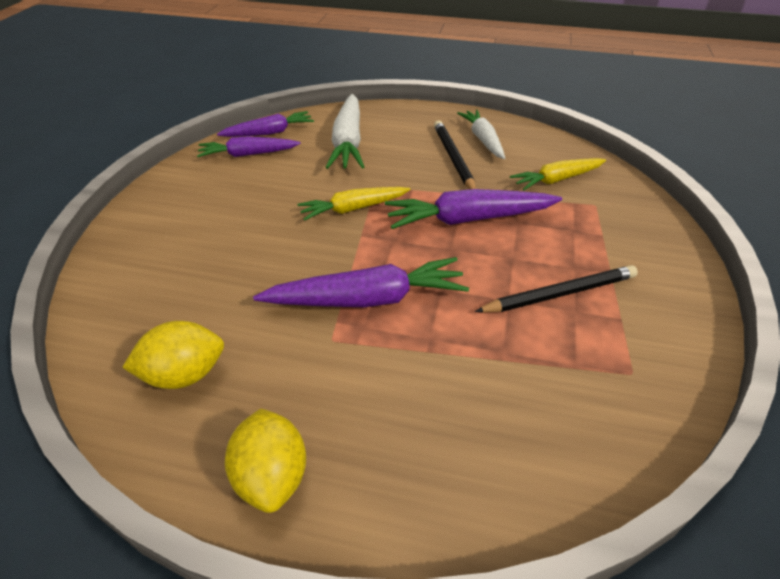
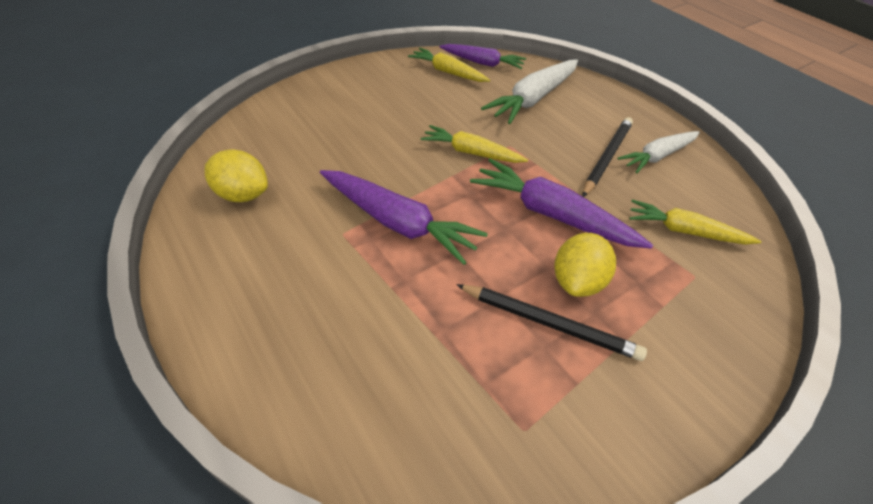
camera: 40 degrees right, 5 degrees up
purple carrot [197,136,301,157] -> yellow carrot [408,48,490,82]
yellow lemon [225,409,306,513] -> yellow lemon moved to [554,233,616,297]
white carrot [457,110,505,159] -> white carrot turned 150 degrees counterclockwise [618,131,700,173]

